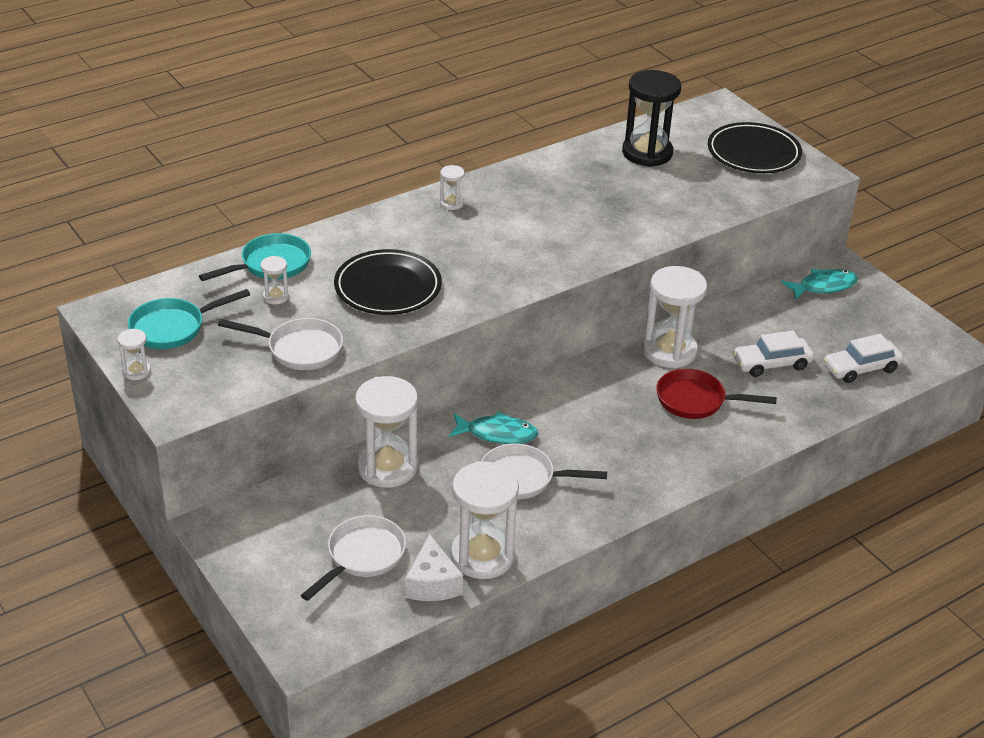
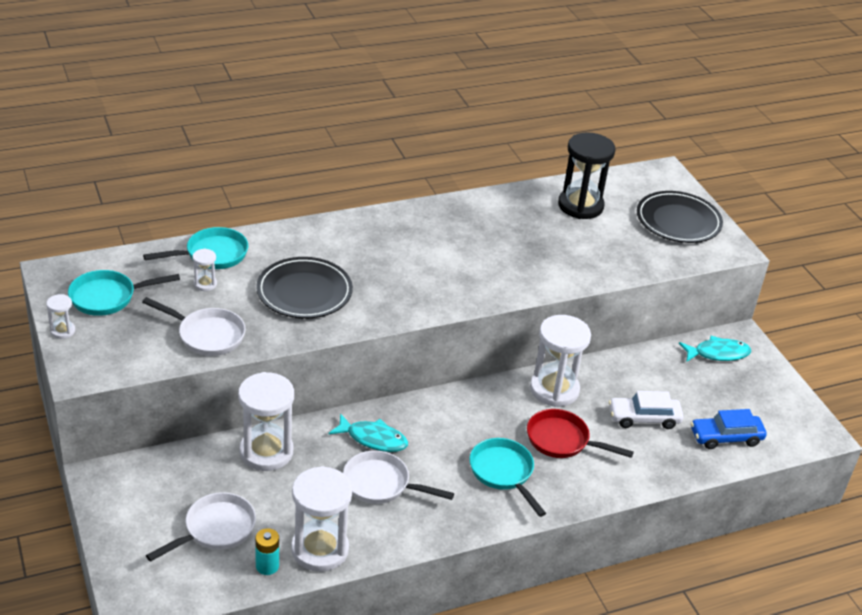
camera: 10 degrees right, 0 degrees up
white cheese [405,534,463,601] -> turquoise battery [255,528,279,575]
white hourglass [440,165,465,210] -> none
white car [823,334,904,383] -> blue car [691,409,767,449]
none -> turquoise pan [469,438,546,517]

